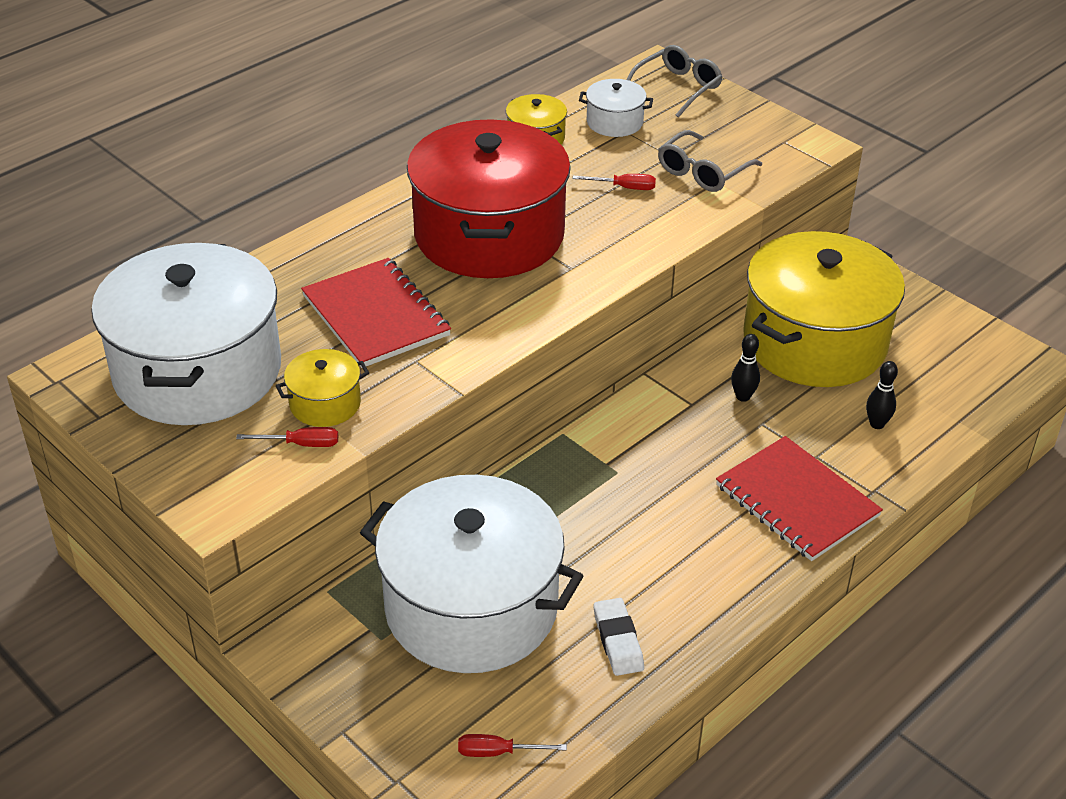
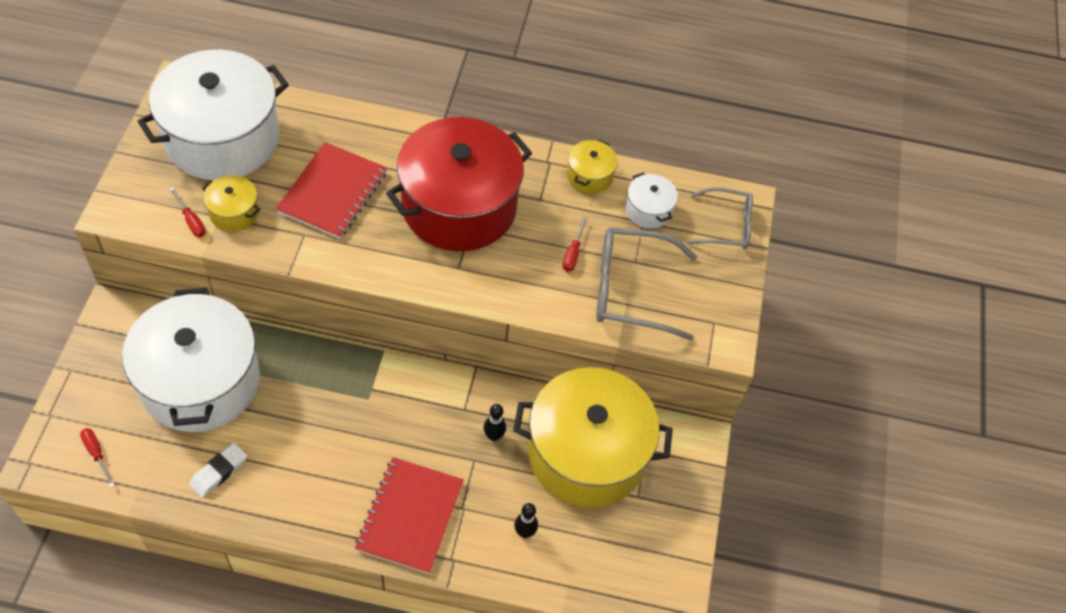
camera: 50 degrees right, 15 degrees up
red screwdriver [573,174,656,190] -> red screwdriver turned 45 degrees clockwise [562,217,587,271]
grey glasses [658,130,762,192] -> grey glasses [596,227,697,341], size x1.57

